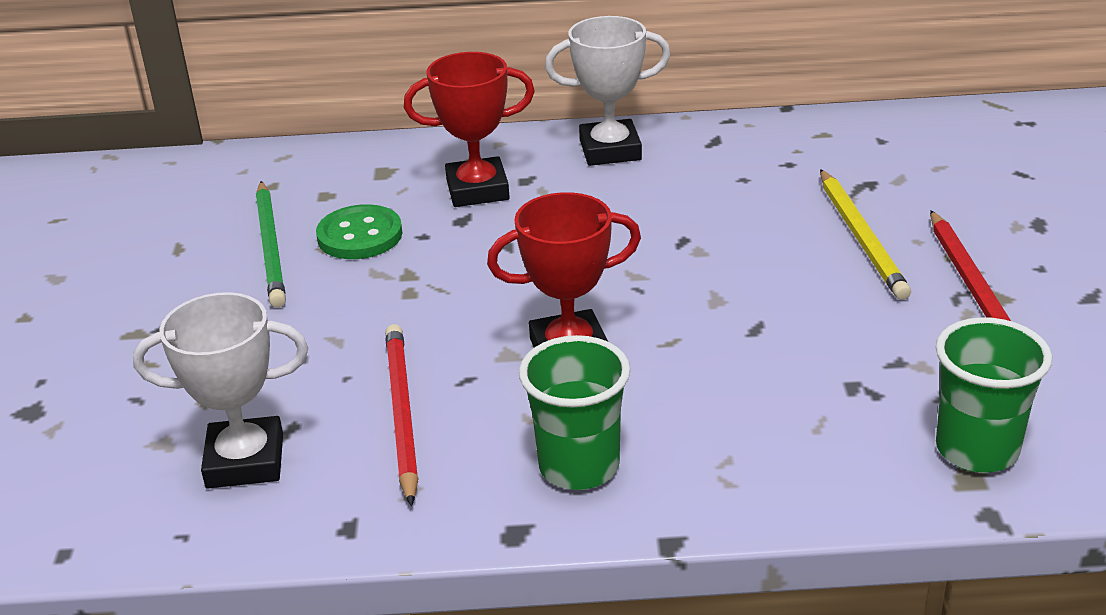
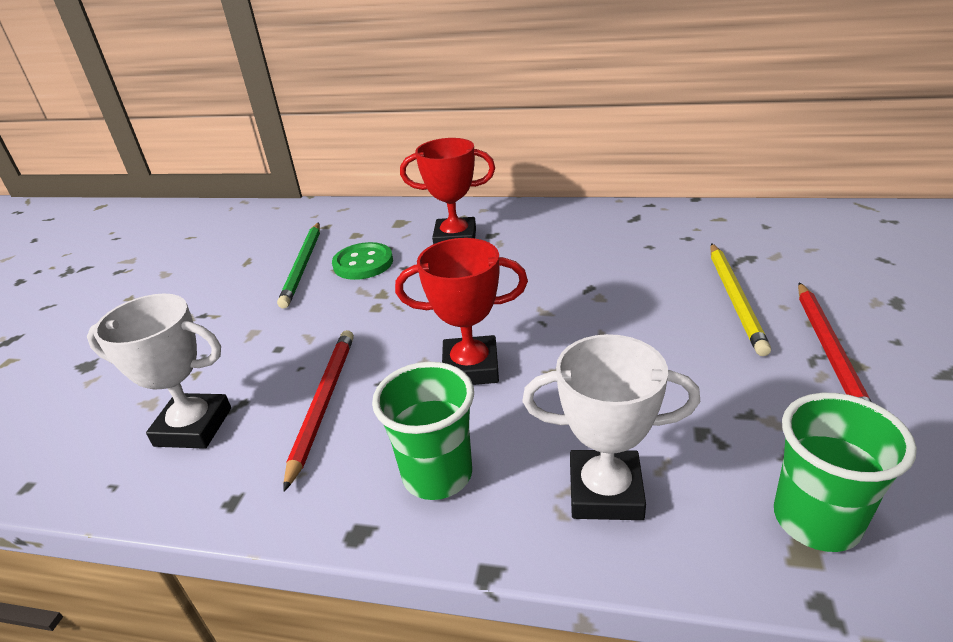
camera: 15 degrees right, 0 degrees up
white trophy [545,16,671,166] -> white trophy moved to [522,334,700,520]

